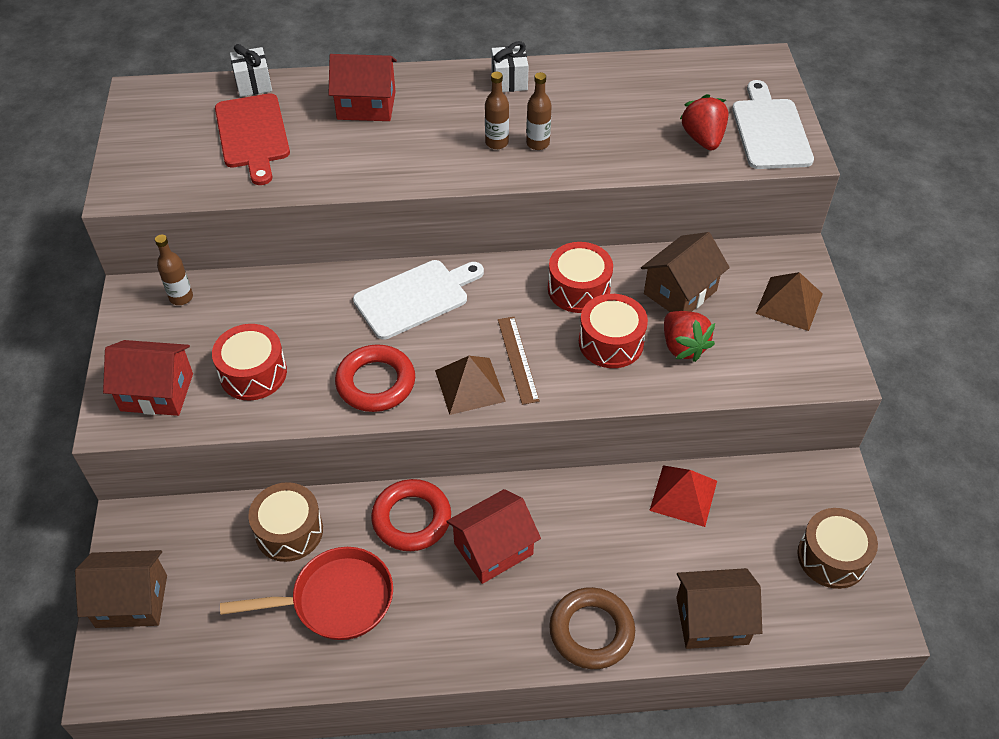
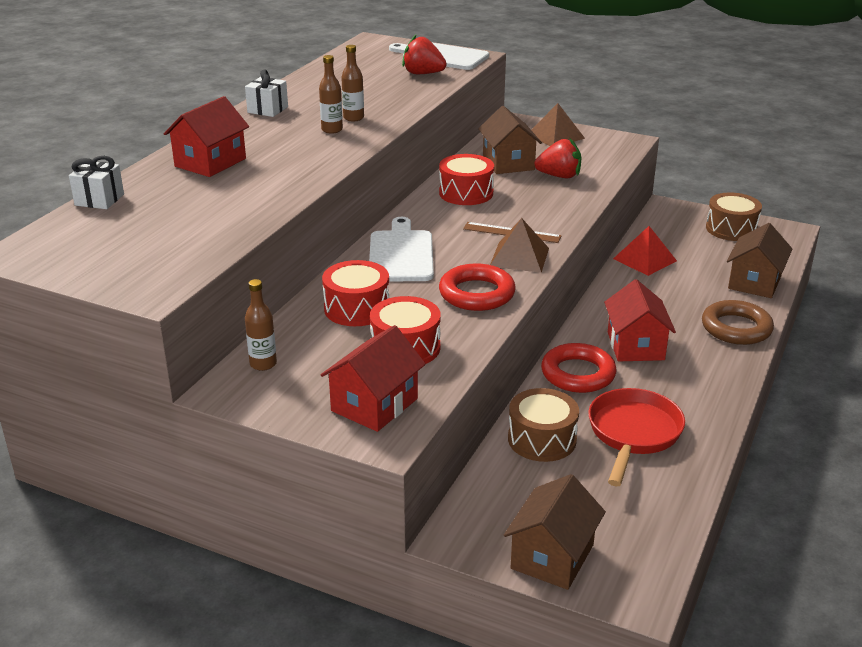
camera: 60 degrees left, 20 degrees down
red cutting board [215,93,290,185] -> none
red drum [579,294,648,368] -> red drum moved to [322,260,389,326]

